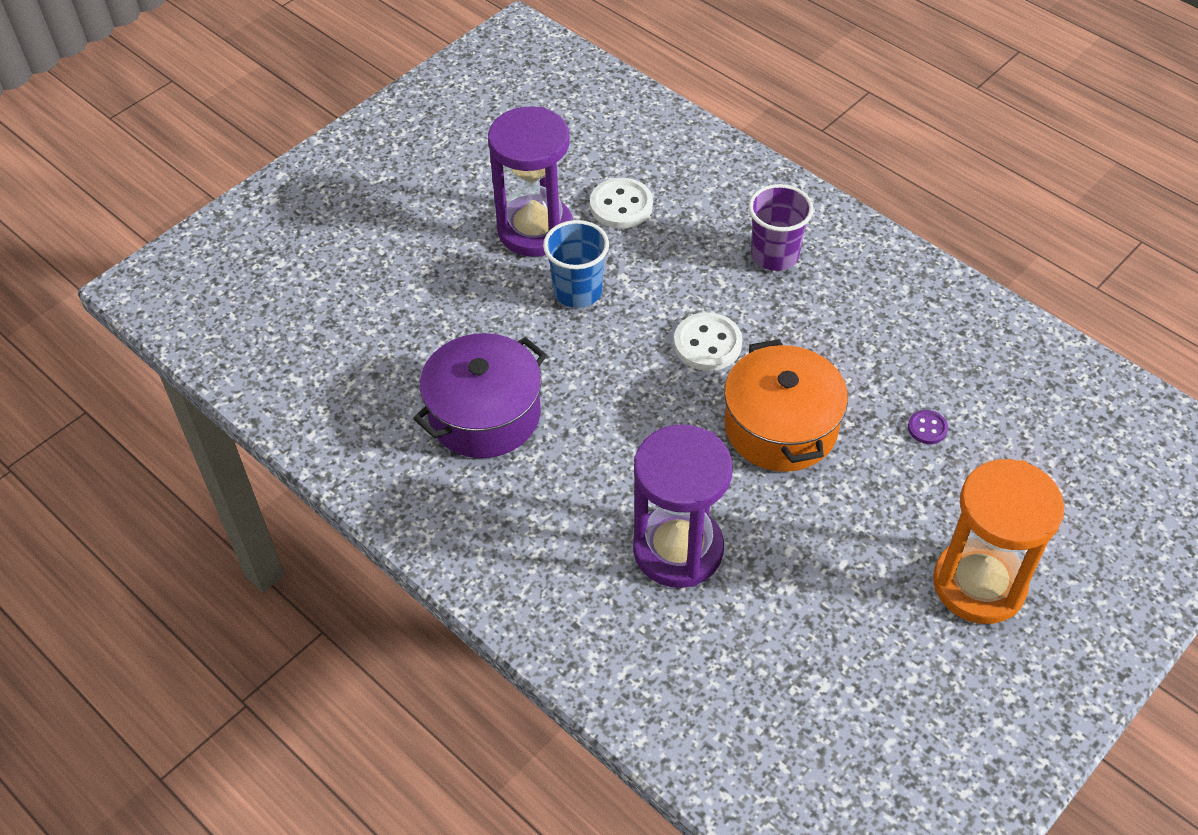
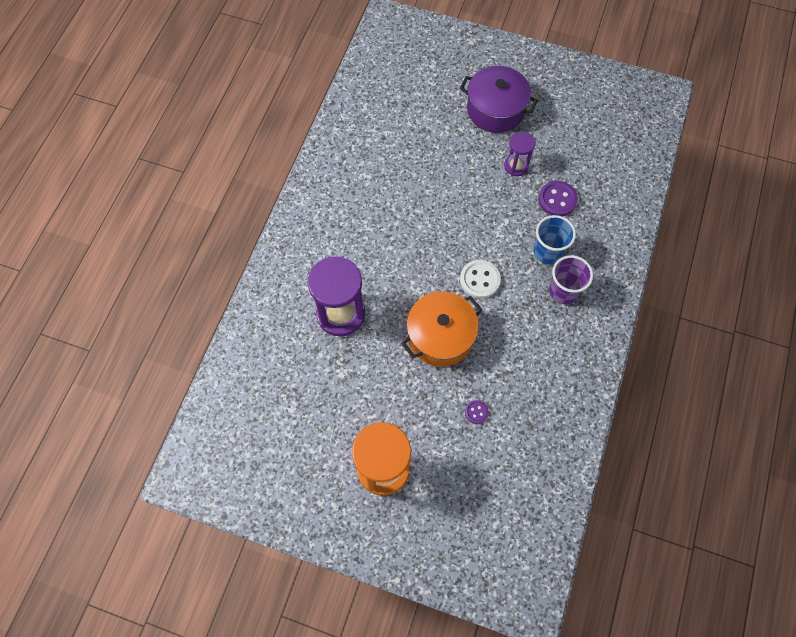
camera: 65 degrees right, 15 degrees up
purple pot [413,333,547,458] -> purple pot moved to [460,66,538,133]
purple hourglass [488,106,573,257] -> purple hourglass [504,131,535,176], size x0.55
blue cup [543,220,609,308] -> blue cup moved to [534,215,576,265]
white button [590,178,653,229] -> purple button [538,181,578,217]

